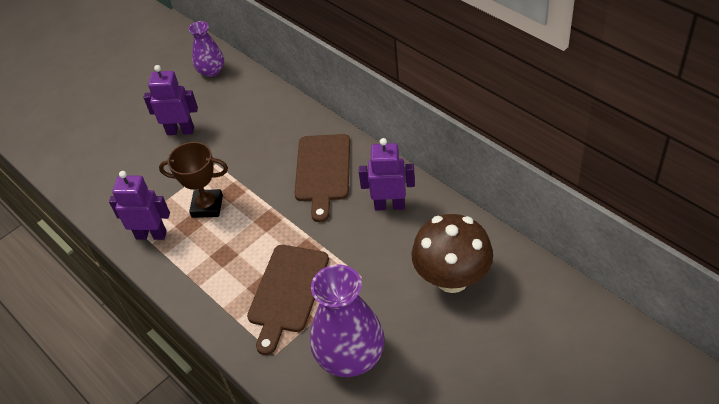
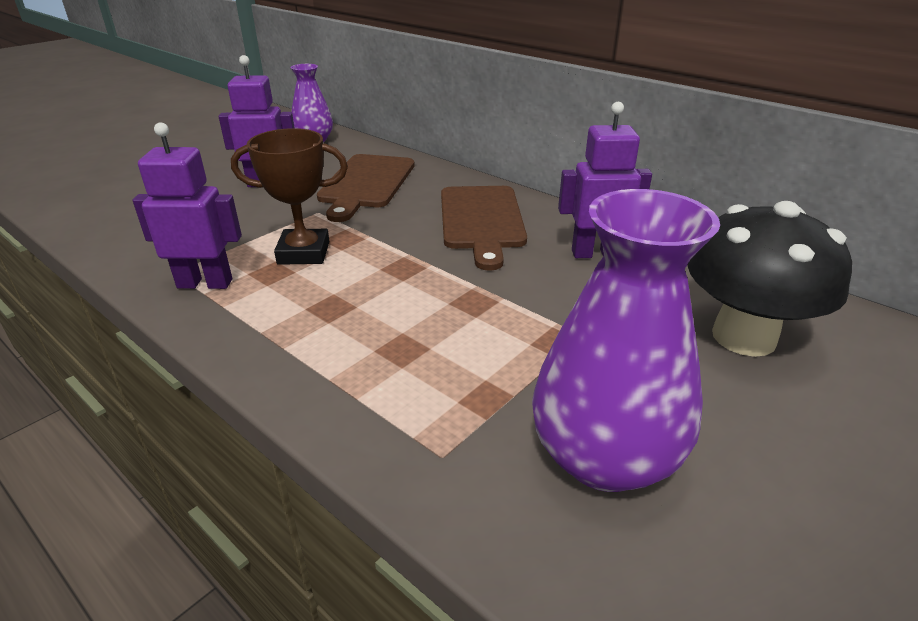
camera: 10 degrees left, 15 degrees down
brown cutting board [247,245,329,355] -> brown cutting board moved to [317,154,415,222]
brown mushroom [411,214,493,293] -> black mushroom [687,201,852,357]

